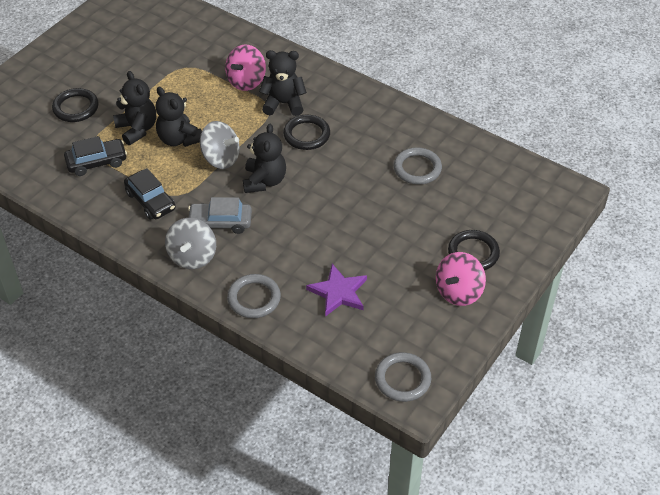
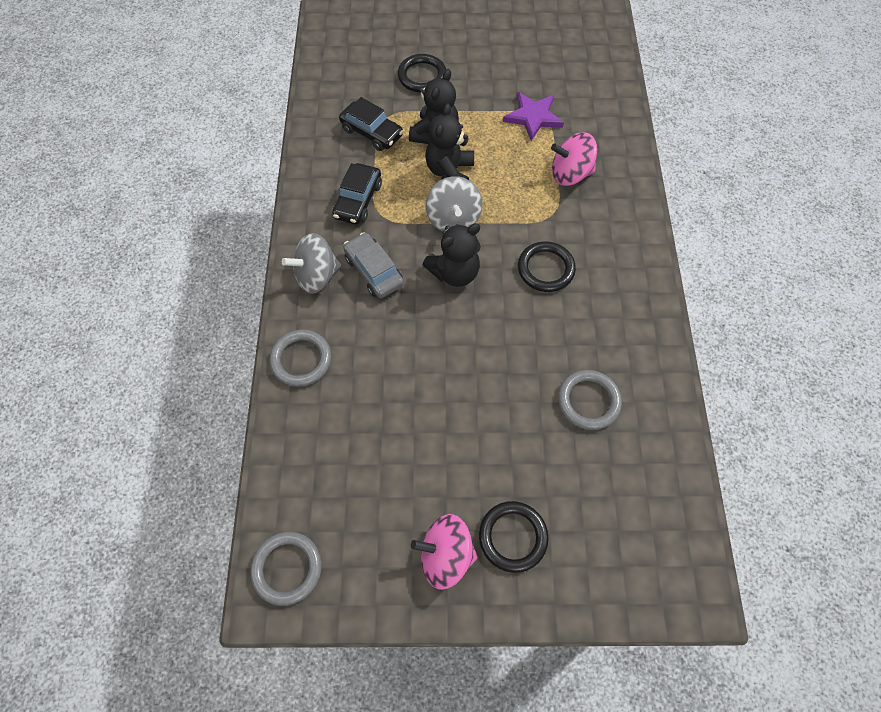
camera: 55 degrees right, 15 degrees up
black teddy bear [259,50,307,116] -> none
purple star [306,264,367,317] -> purple star moved to [503,92,564,141]

